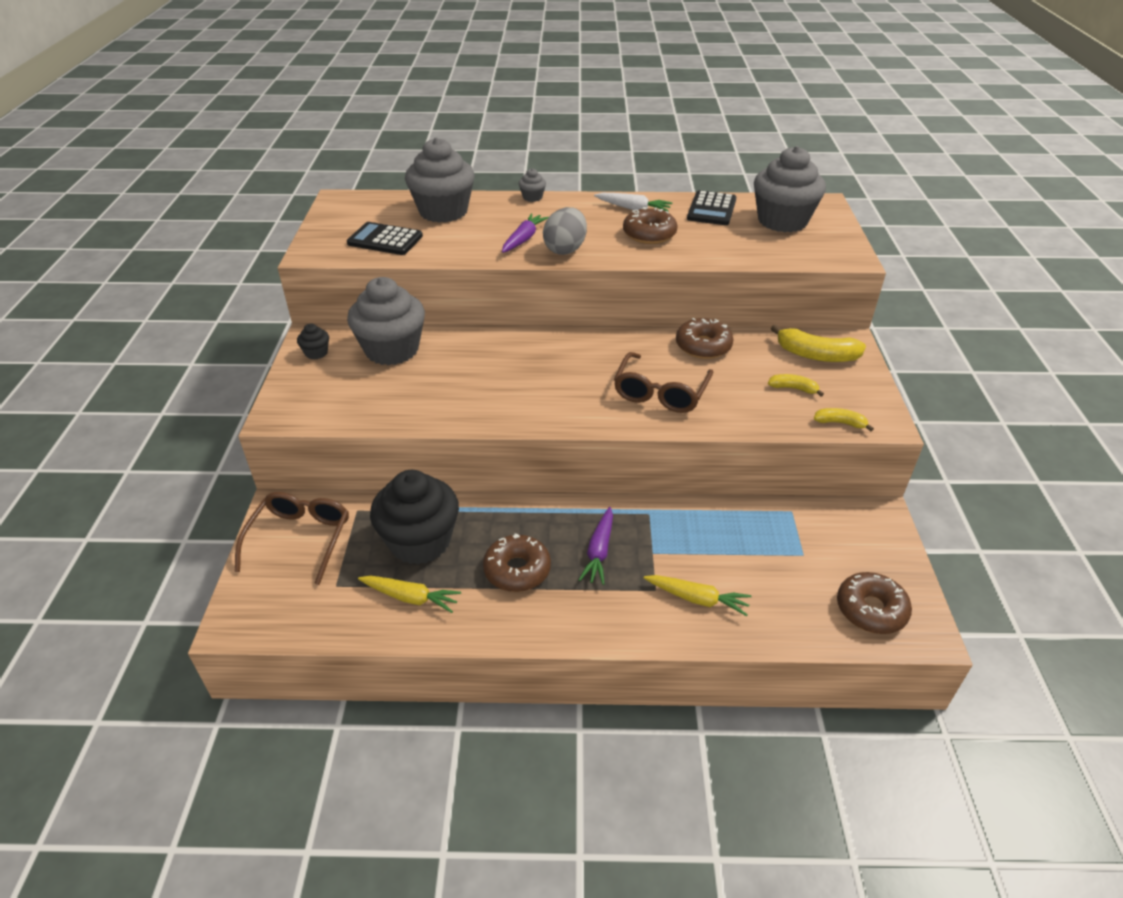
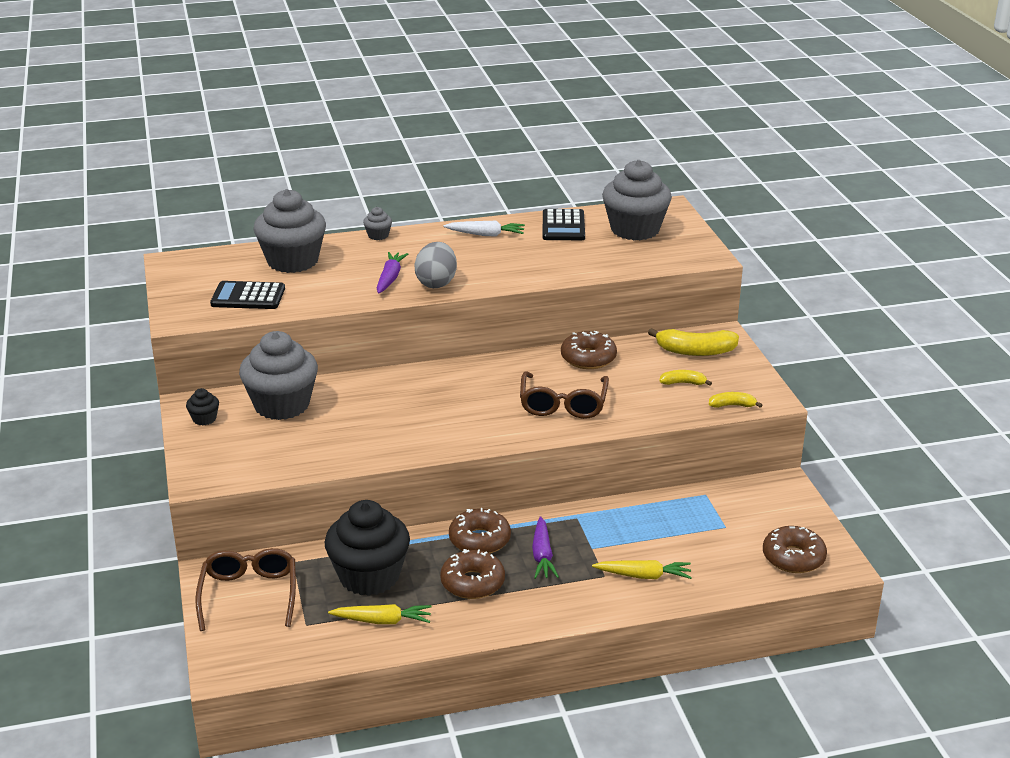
camera: 15 degrees left, 10 degrees down
brown donut [623,207,677,244] -> brown donut moved to [449,508,511,554]

